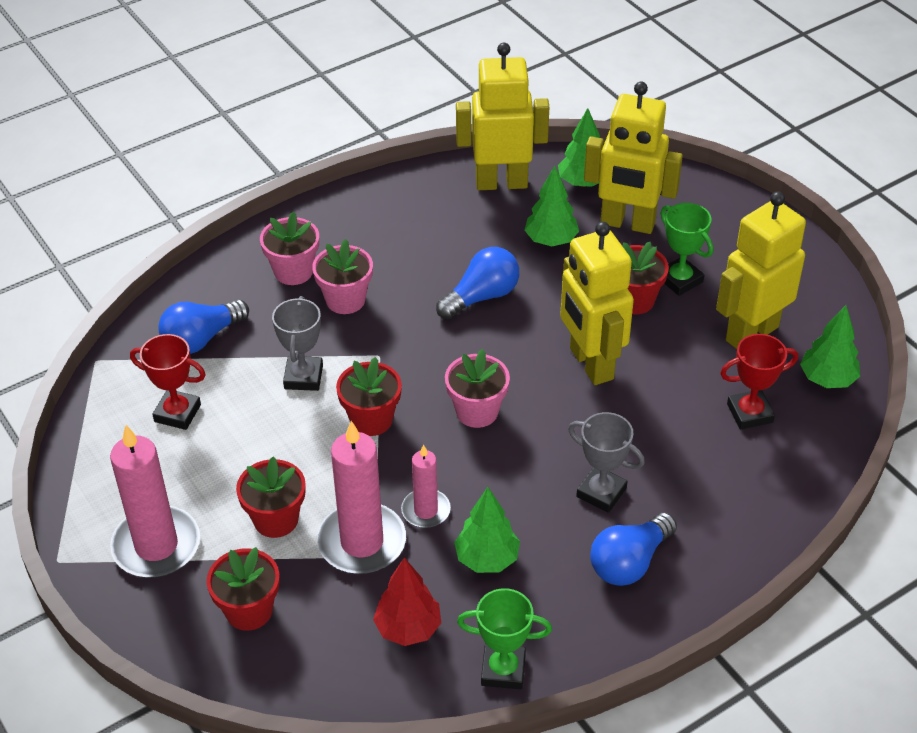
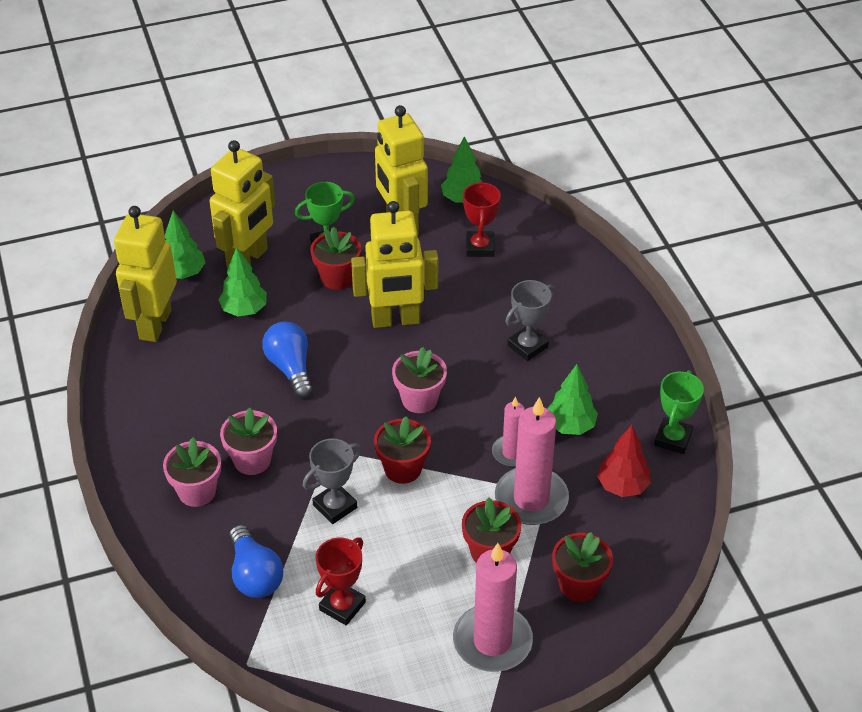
camera: 75 degrees left, 0 degrees up
grey trophy [272,296,323,391] -> grey trophy turned 60 degrees counterclockwise [303,439,361,524]
blue light bulb [590,513,677,586] -> none

